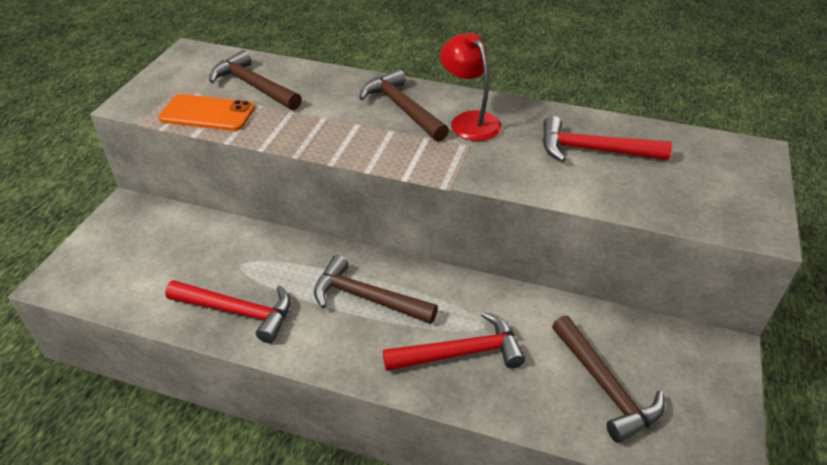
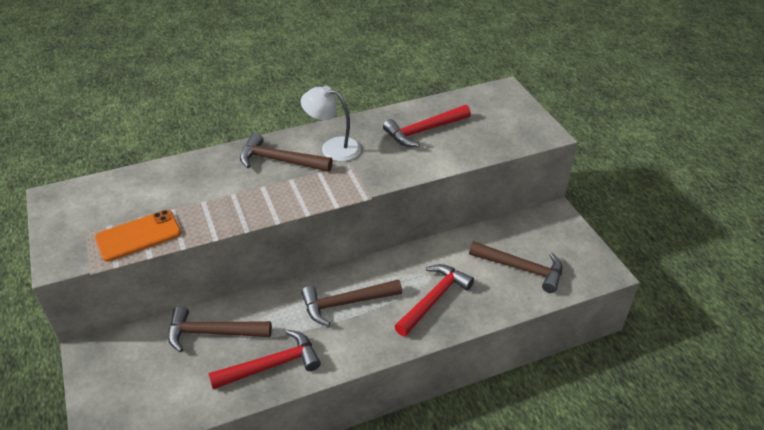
camera: 40 degrees left, 0 degrees up
brown hammer [209,50,302,110] -> brown hammer moved to [168,306,272,352]
red lamp [440,33,502,141] -> white lamp [301,86,361,161]

